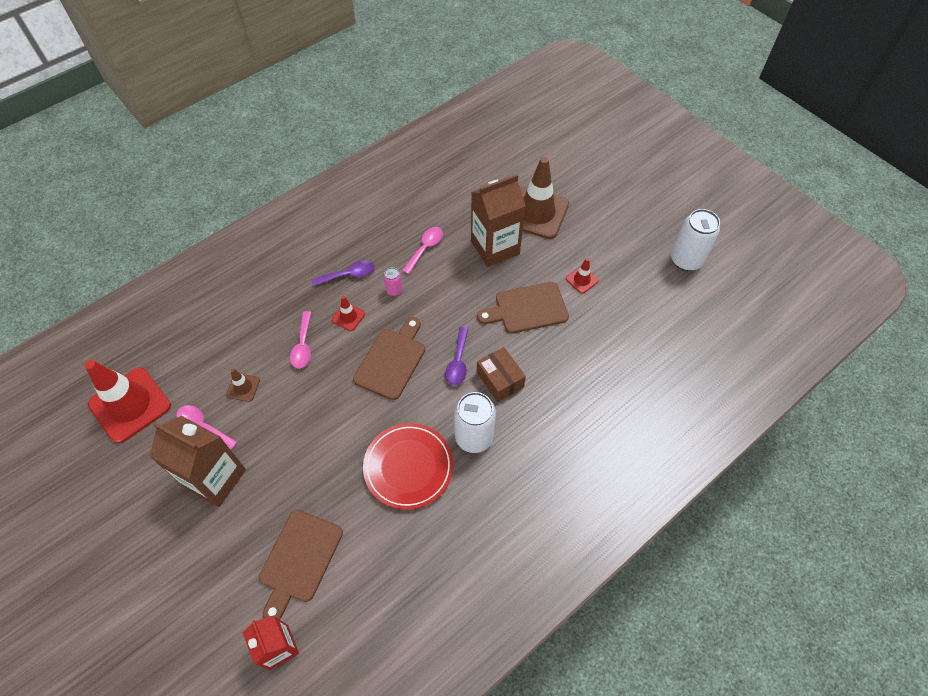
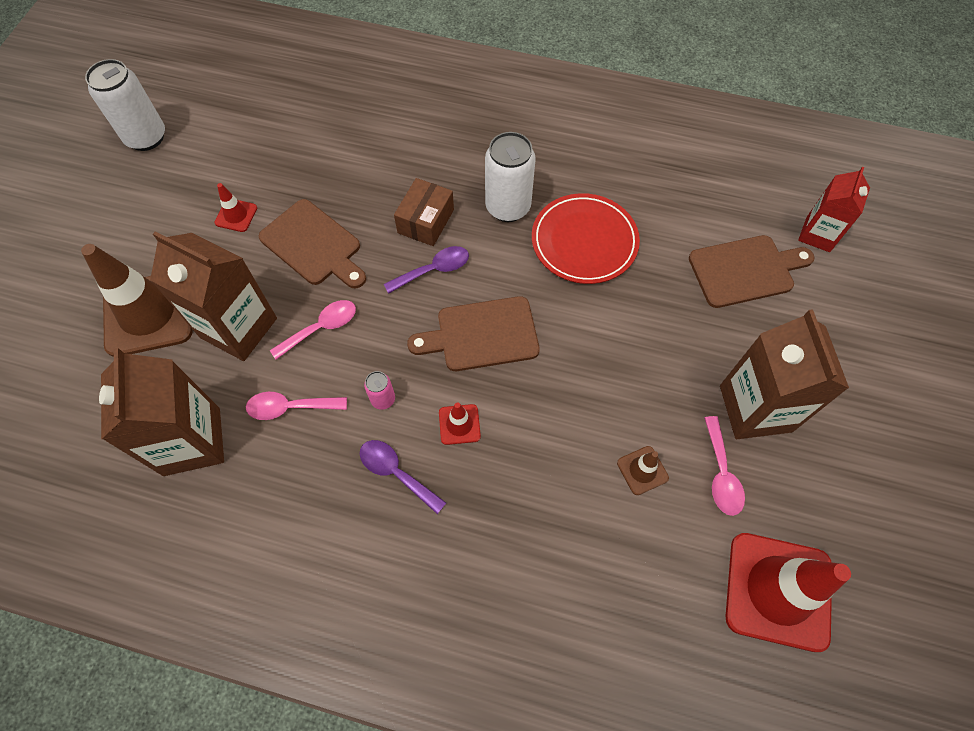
camera: 125 degrees left, 5 degrees up
pink spoon [290,311,312,369] -> pink spoon moved to [270,300,356,360]
none -> brown carton [99,348,224,476]

